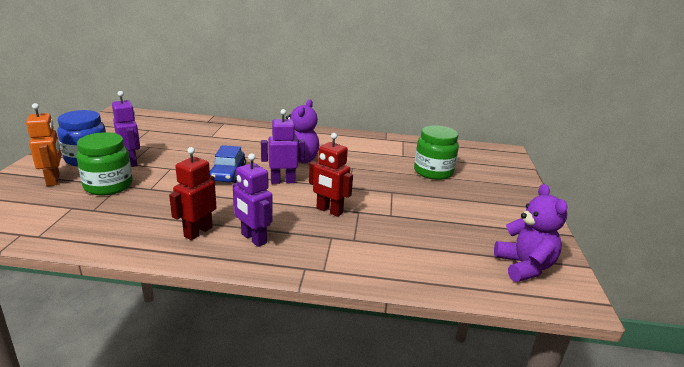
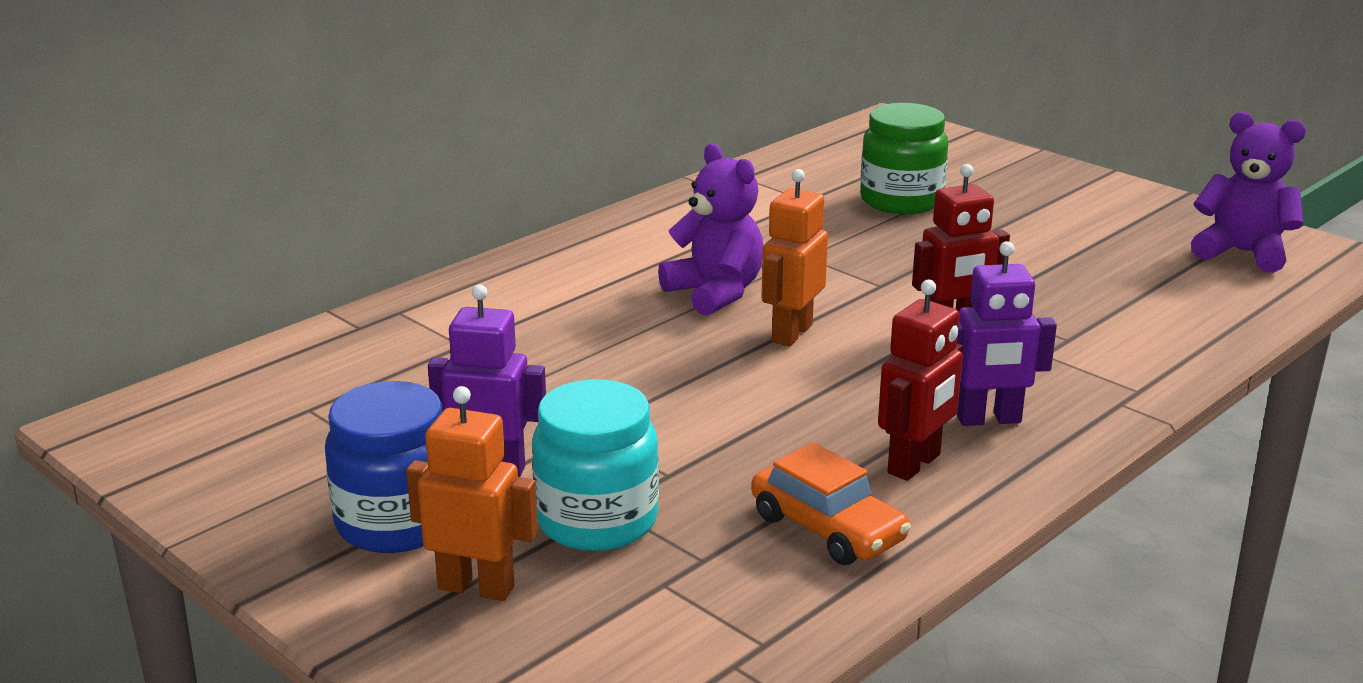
camera: 50 degrees left, 0 degrees up
green jar [76,132,133,195] -> turquoise jar [532,379,659,551]
red robot [169,147,217,240] -> red robot turned 120 degrees counterclockwise [878,280,963,481]
blue car [210,145,246,183] -> none
purple robot [261,109,305,184] -> orange robot [761,169,828,346]
none -> orange car [751,442,911,565]

